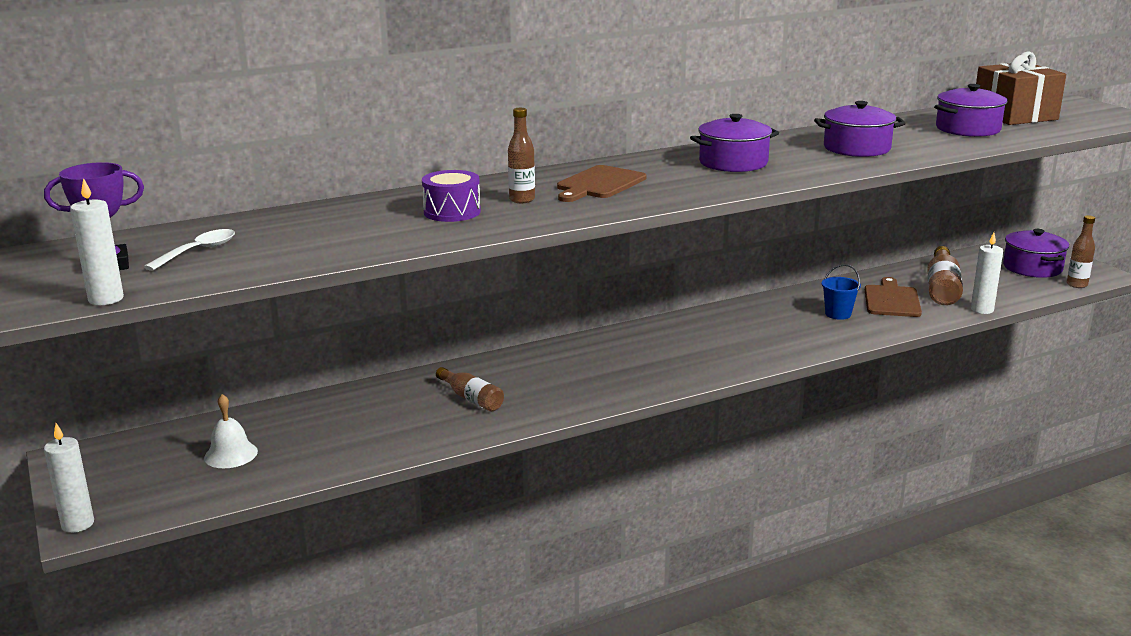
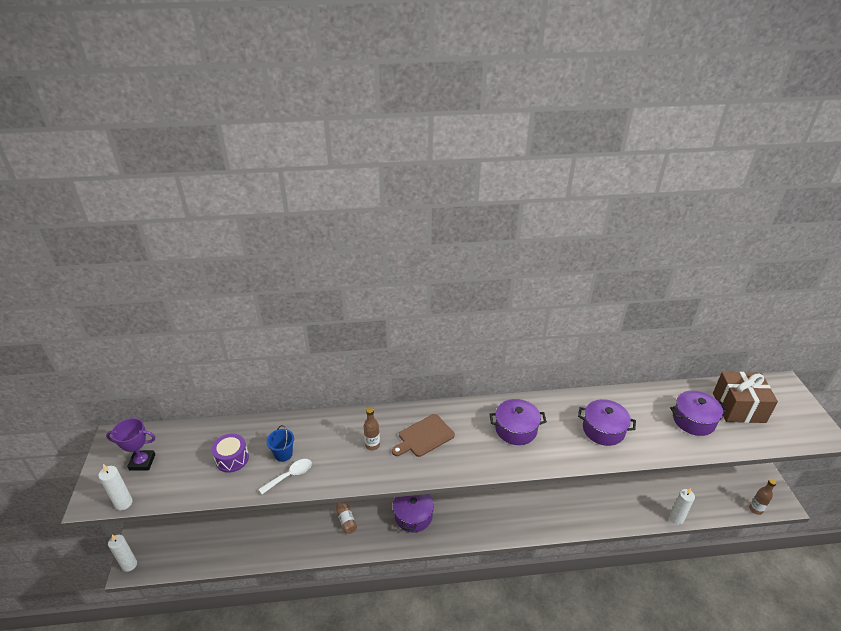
camera: 20 degrees right, 15 degrees up
white spoon [144,229,235,271] -> white spoon moved to [259,459,312,494]
white bell [204,394,258,468] -> none
purple drum [422,170,481,222] -> purple drum moved to [212,434,249,473]
blue bucket [821,264,861,320] -> blue bucket moved to [266,425,294,462]
brown cutting board [865,277,922,317] -> none
brown bottle [927,246,963,305] -> none
purple pot [1003,229,1069,278] -> purple pot moved to [393,494,434,533]

